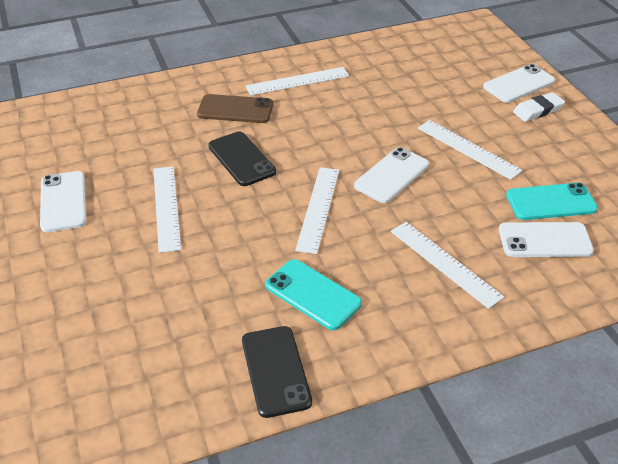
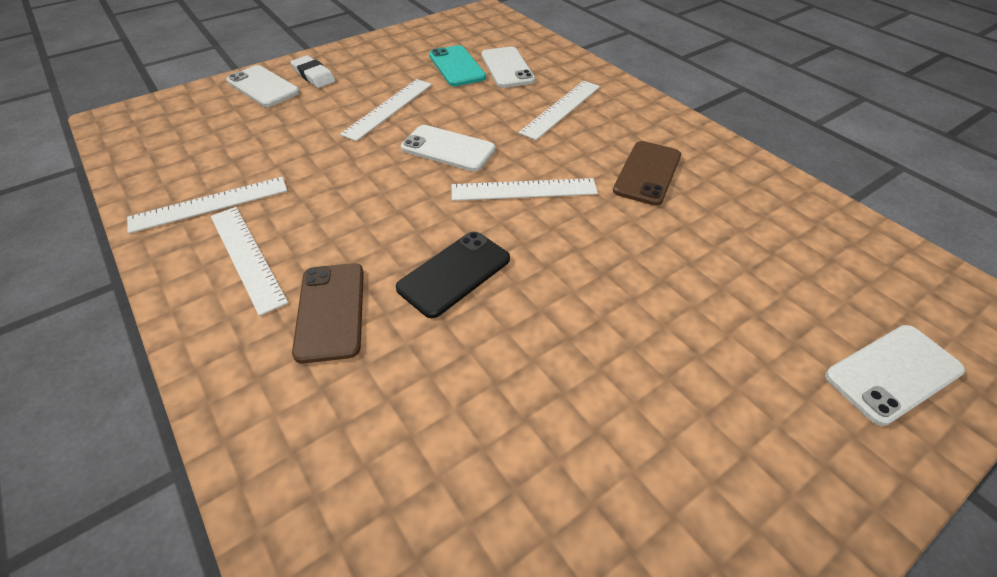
camera: 105 degrees left, 5 degrees up
white phone [40,171,86,232] -> white phone moved to [825,325,965,426]
white ruler [154,166,181,253] -> white ruler moved to [127,177,287,233]
black phone [242,326,312,418] -> none
turquoise phone [265,259,362,330] -> brown phone [613,141,681,206]

